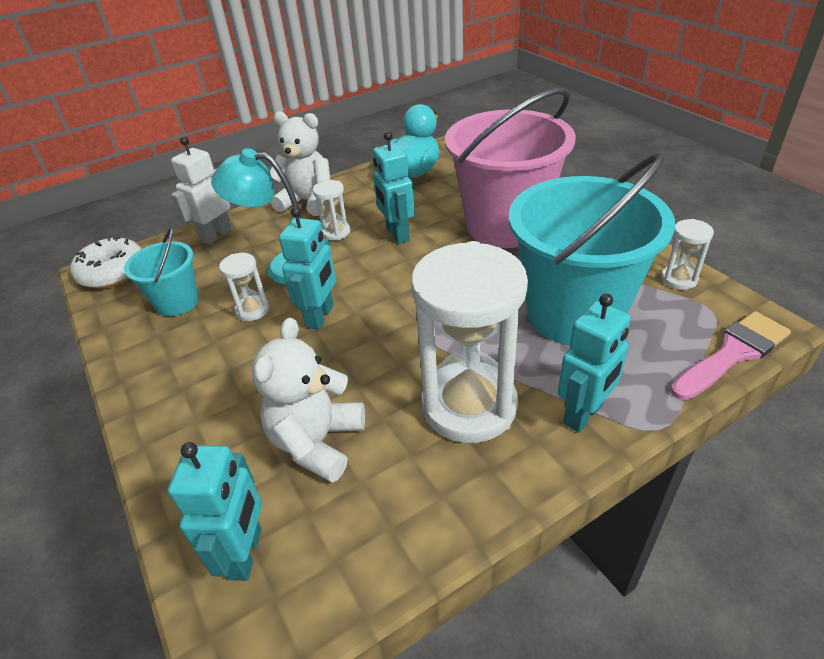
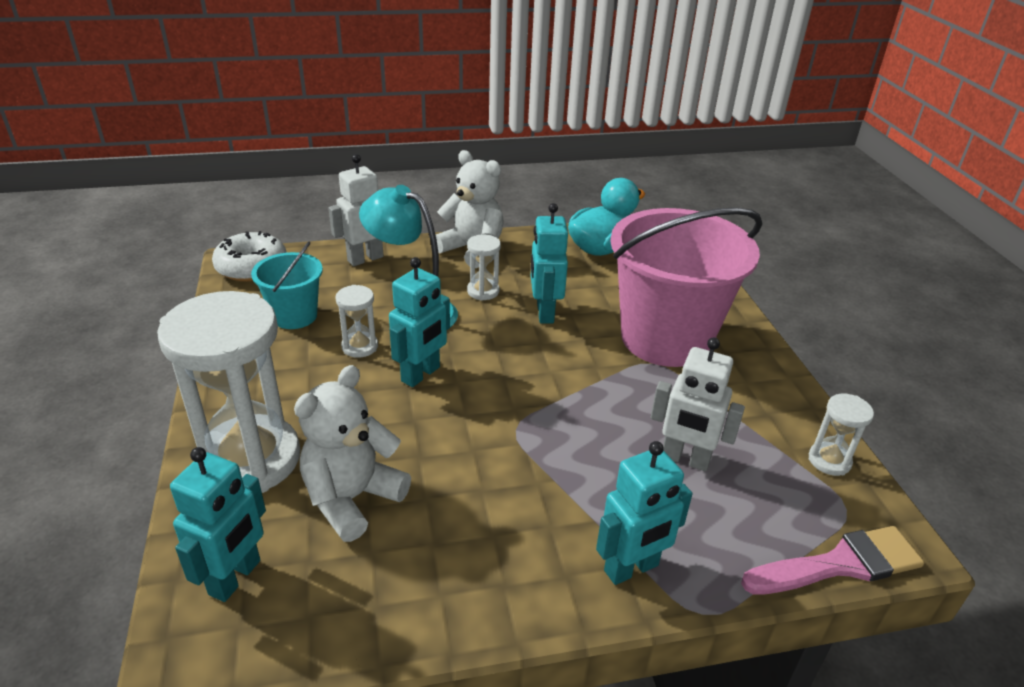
camera: 15 degrees right, 5 degrees down
white hourglass [411,241,528,443] -> white hourglass moved to [157,291,300,493]
turquoise bucket [509,152,675,345] -> white robot [651,337,745,471]

